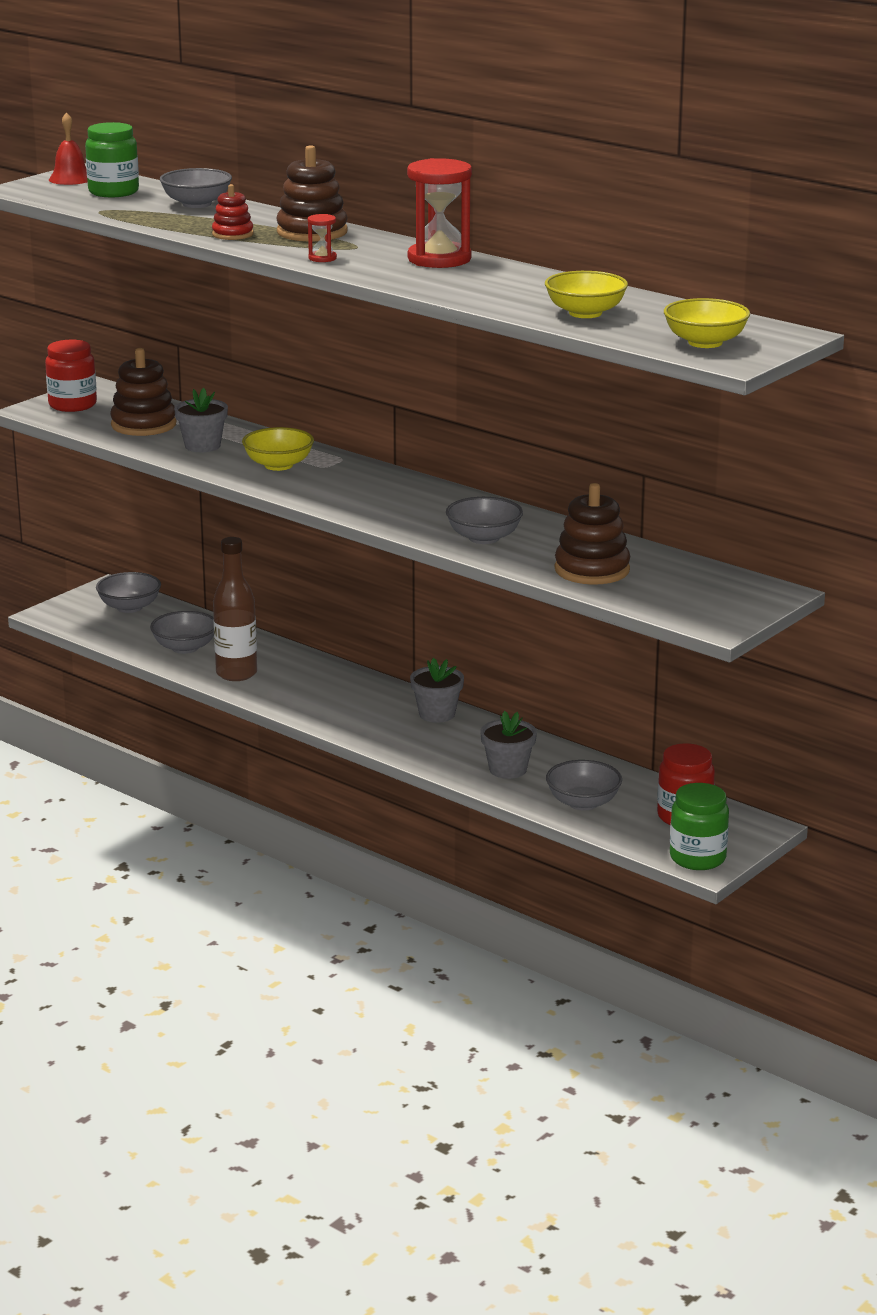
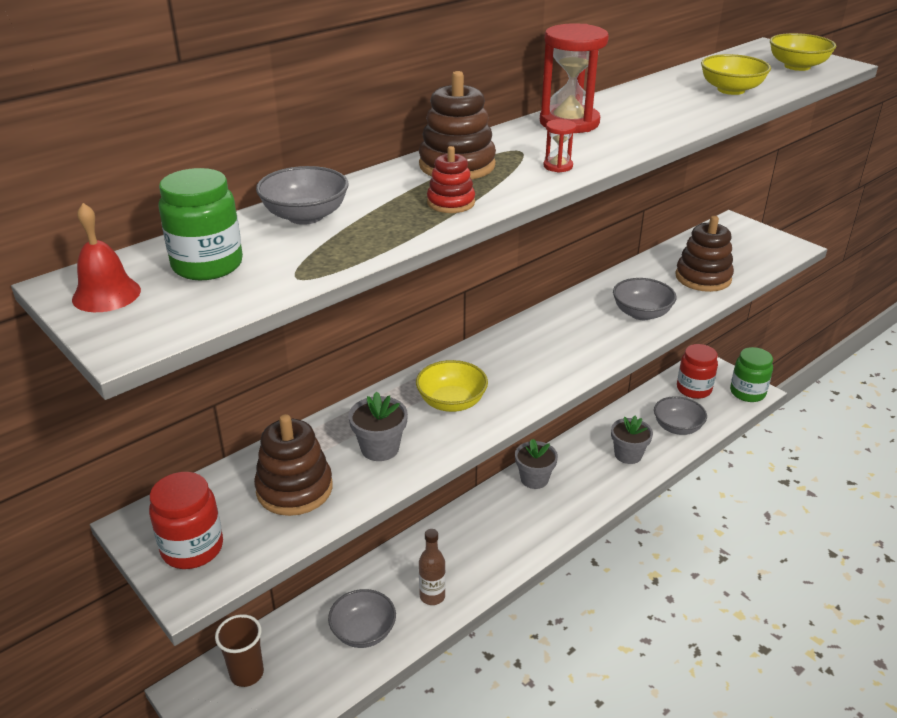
camera: 80 degrees left, 10 degrees up
grey bowl [96,572,161,613] -> brown cup [215,614,264,687]
brown bottle [213,537,257,681] -> brown bottle [419,529,446,605], size x0.67

